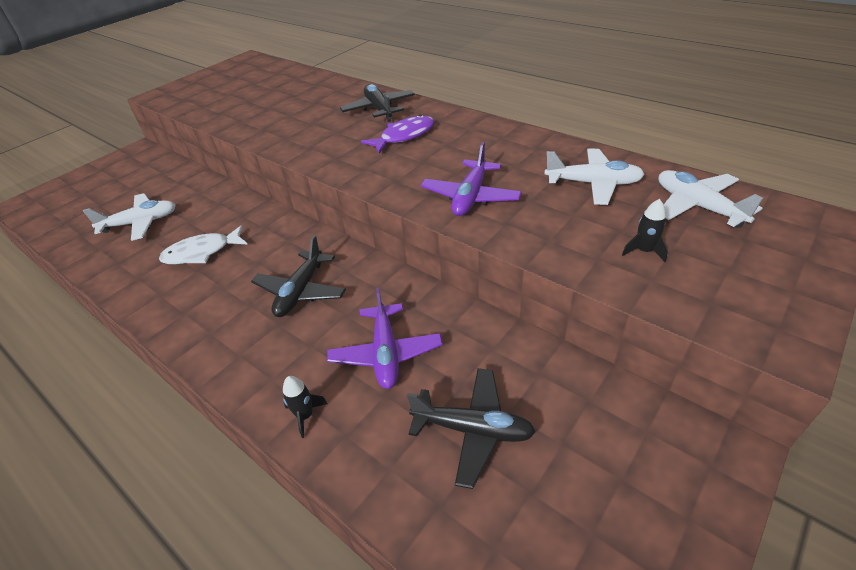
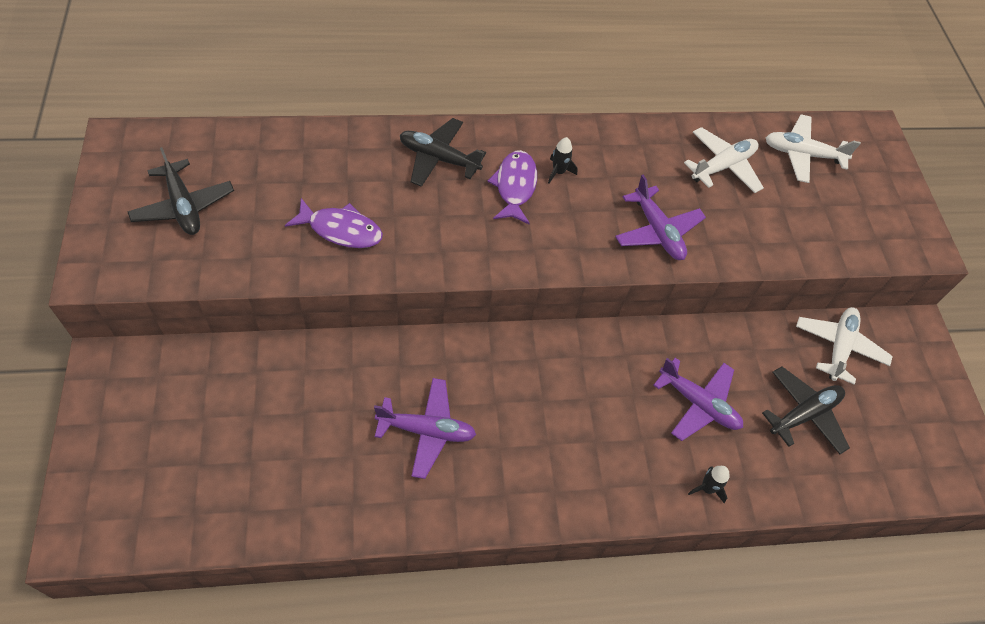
camera: 55 degrees left, 15 degrees up
white plane [83,193,176,241] -> white plane moved to [796,307,893,384]
white fish [159,225,248,264] -> purple plane [374,378,476,479]
black plane [251,235,346,317] -> black plane moved to [127,147,234,235]
black rocket [622,199,668,262] -> black rocket moved to [548,137,578,184]
none -> purple fish [285,198,383,248]

